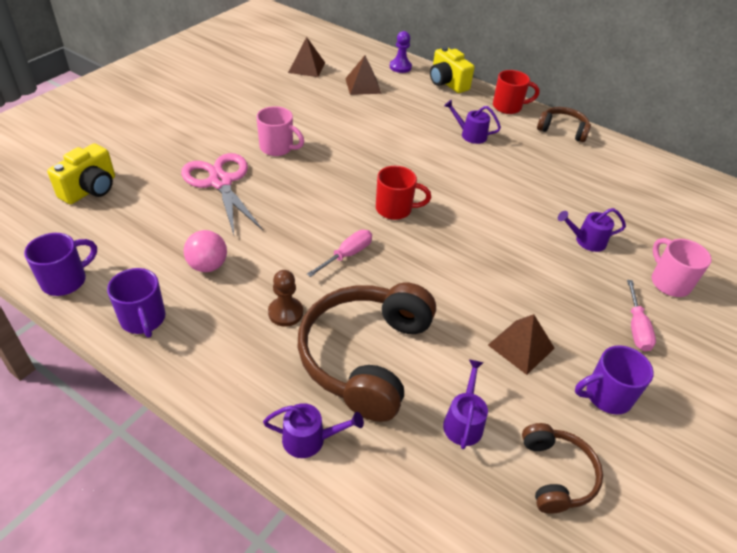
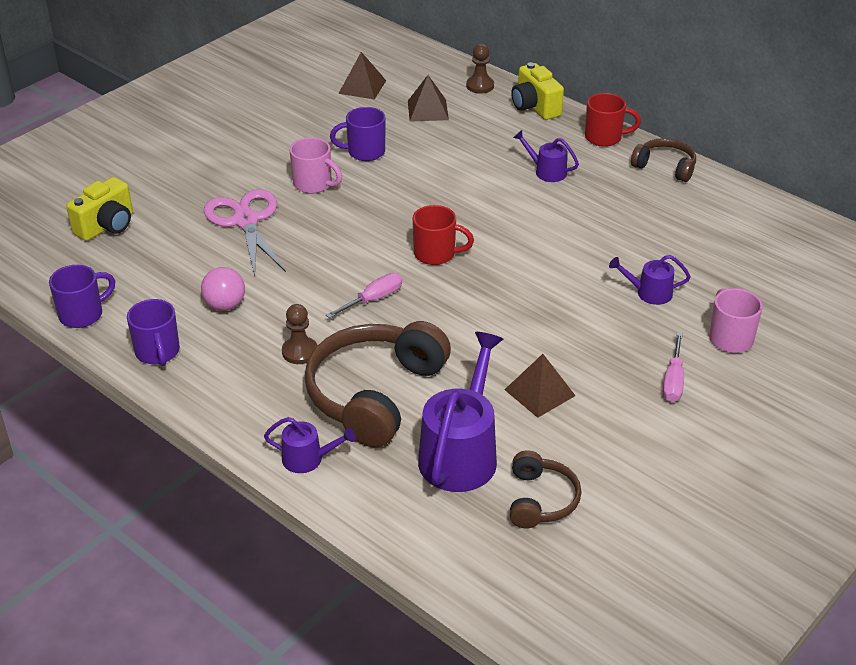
camera: 10 degrees right, 5 degrees down
purple pawn [390,31,412,73] -> brown pawn [466,44,494,93]
purple watering can [443,359,488,449] -> purple watering can [418,332,503,492], size x1.97
purple mug [575,345,654,415] -> purple mug moved to [330,107,385,161]

